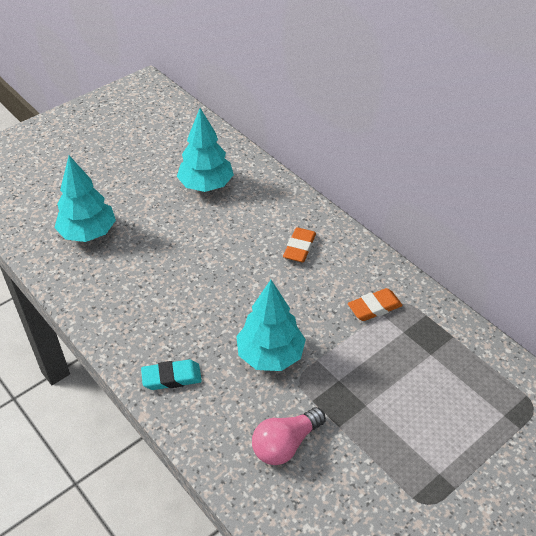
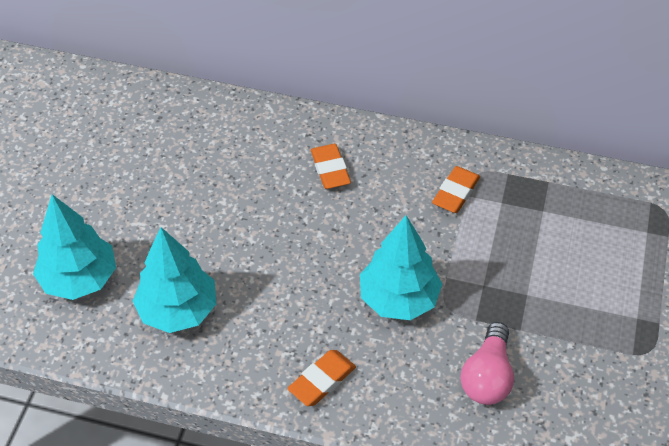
camera: 35 degrees left, 5 degrees up
turquoise eraser [141,359,202,390] -> orange eraser [288,350,356,406]
turquoise tree [177,108,234,192] -> turquoise tree moved to [133,227,216,333]

